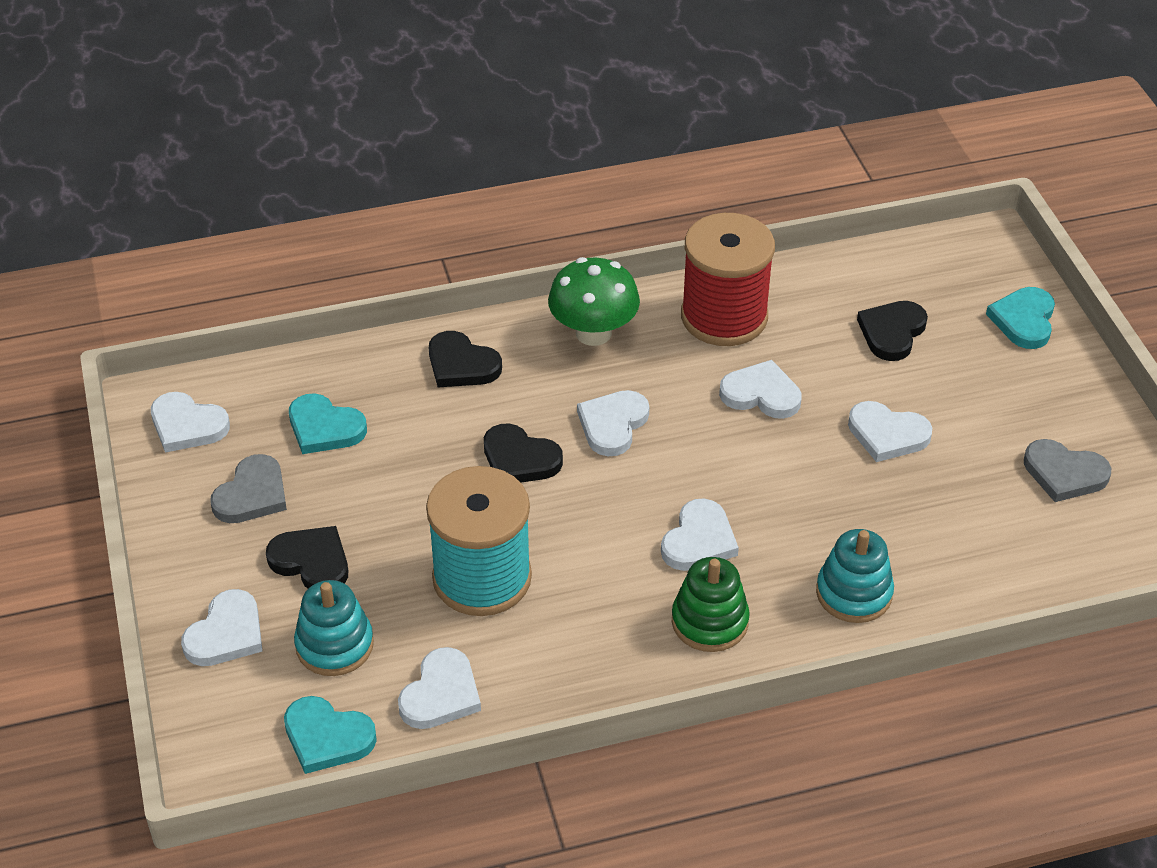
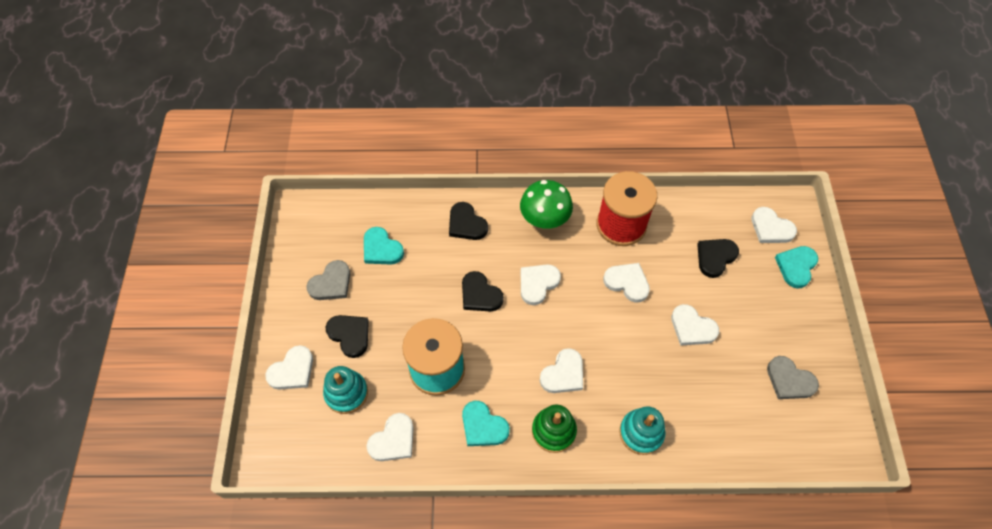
camera: 15 degrees right, 15 degrees up
white heart [151,392,230,453] -> white heart moved to [751,207,797,243]
turquoise heart [284,696,377,774] -> turquoise heart moved to [462,401,510,446]

